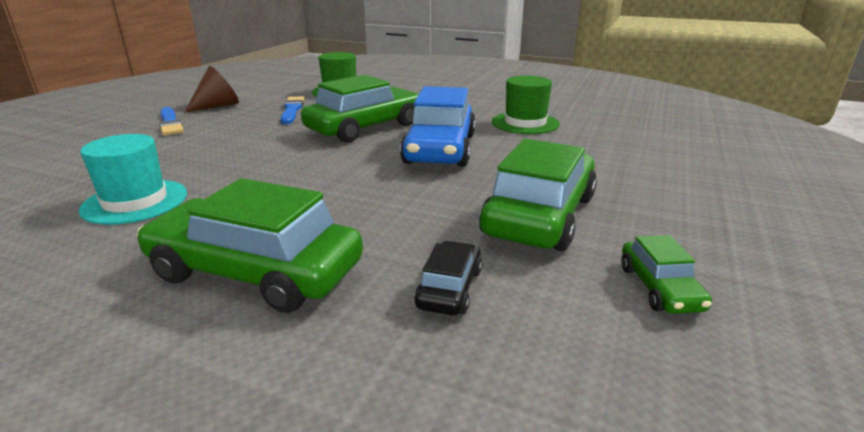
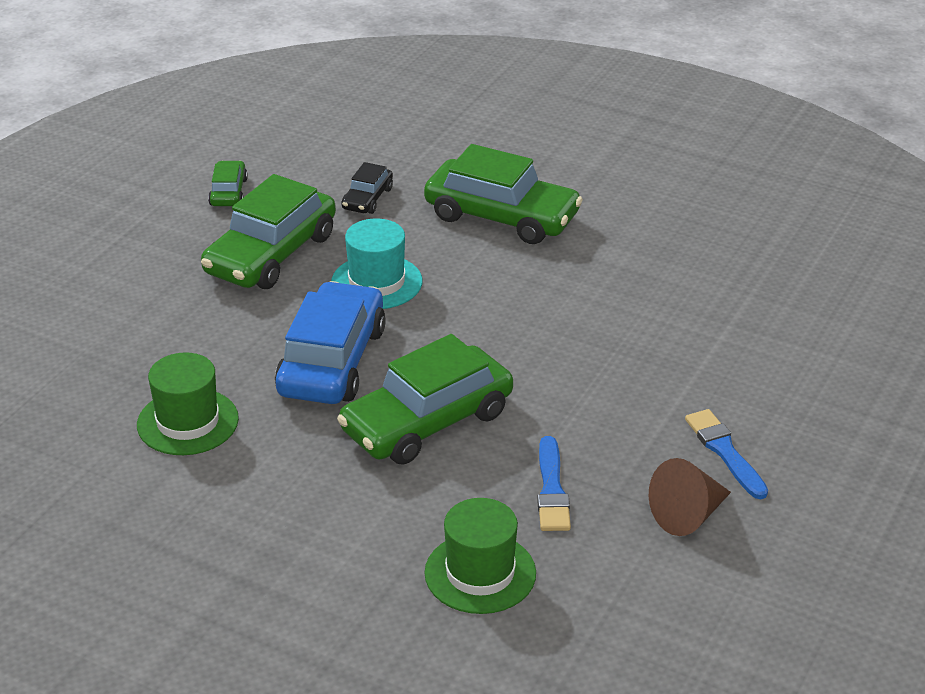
camera: 175 degrees left, 10 degrees up
turquoise hat [79,134,187,225] -> turquoise hat moved to [331,218,422,309]

